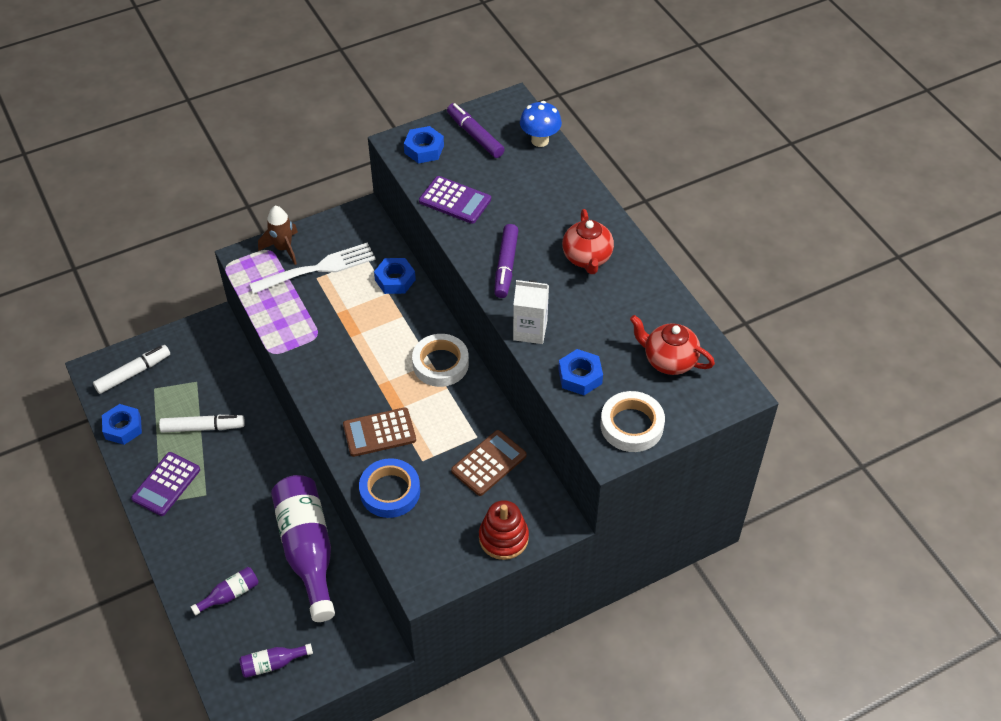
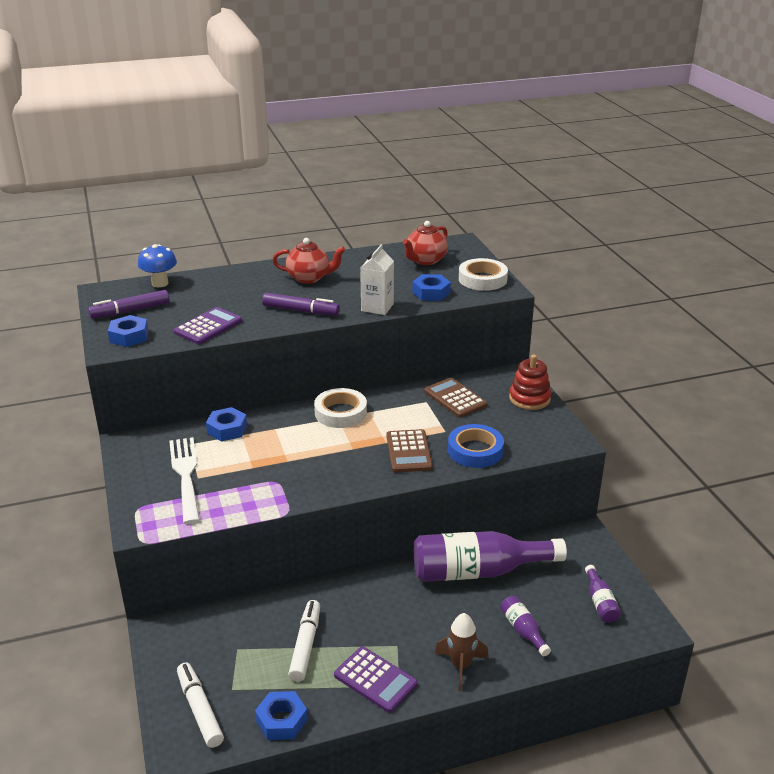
camera: 80 degrees left, 20 degrees down
brown rocket [258,206,298,265] -> brown rocket moved to [435,613,489,691]

